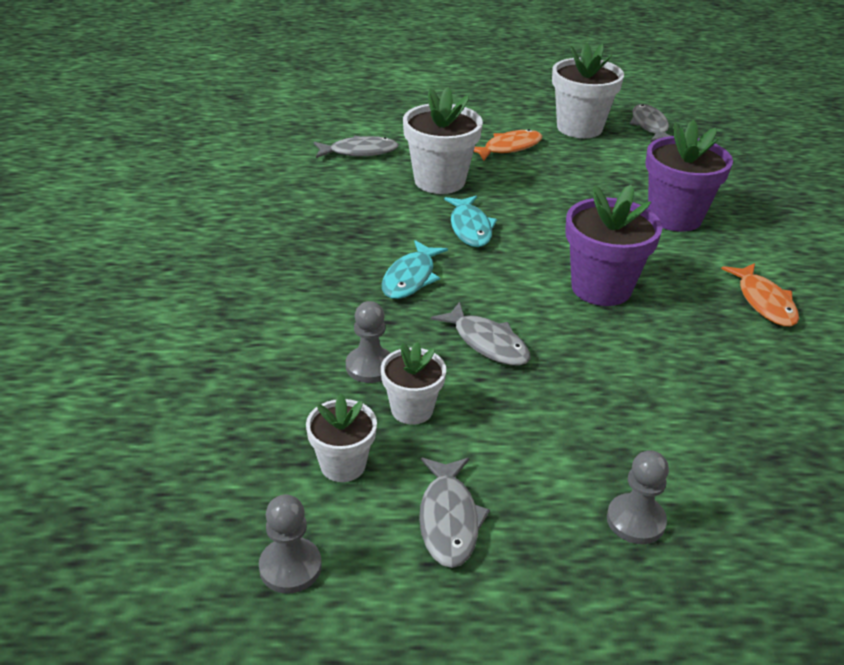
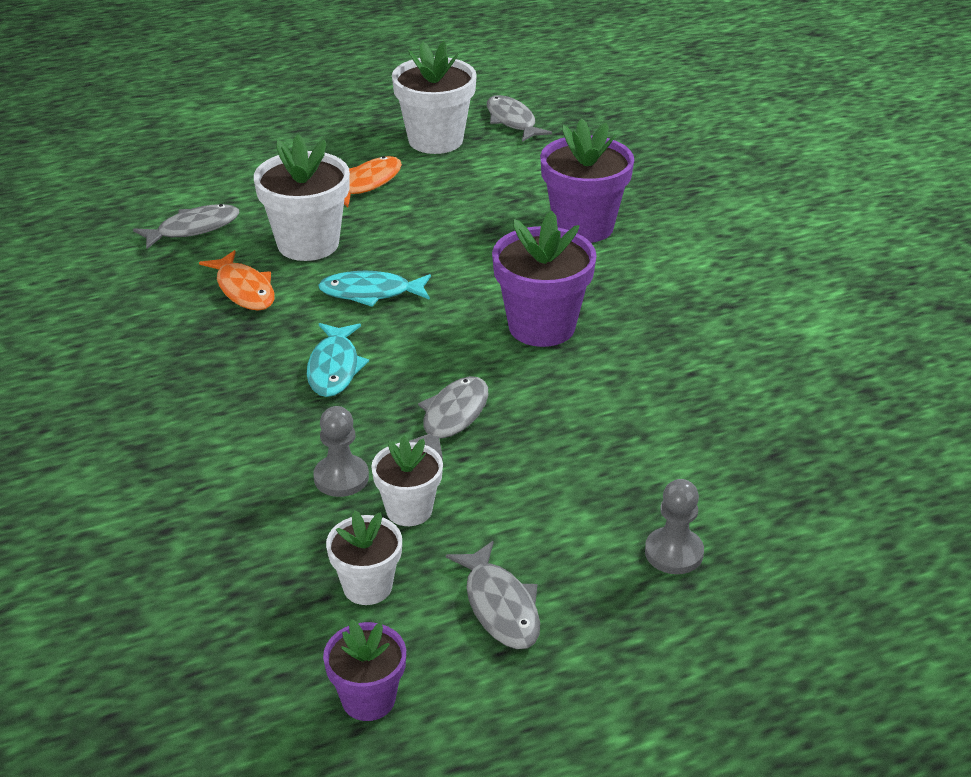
camera: 20 degrees left, 0 degrees up
grey pawn [259,495,322,593] -> purple flower pot [323,619,406,721]
grey fish [431,302,531,366] -> grey fish turned 90 degrees counterclockwise [409,376,488,460]
turquoise fish [444,196,497,247] -> turquoise fish turned 120 degrees clockwise [318,271,431,307]
orange fish [721,263,799,327] -> orange fish moved to [199,250,275,310]

